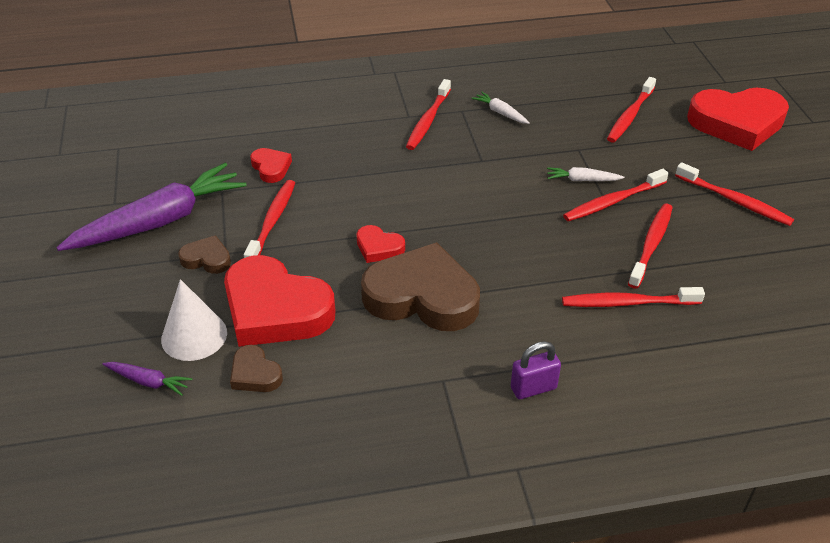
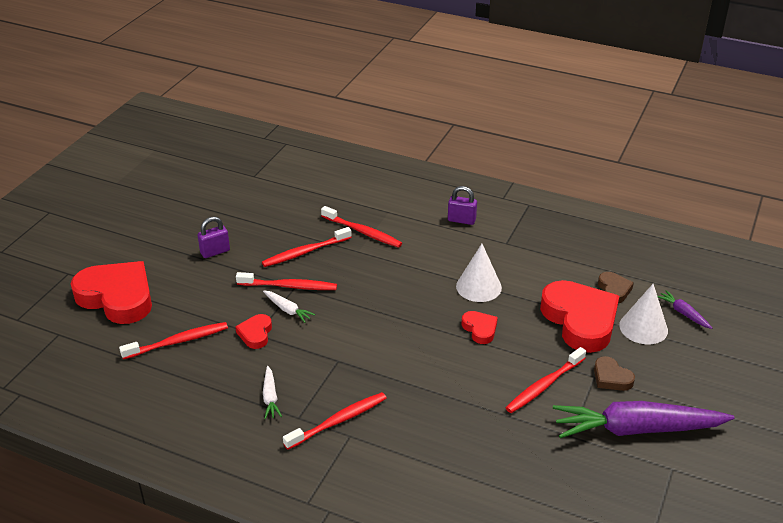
camera: 145 degrees left, 5 degrees down
red heart [250,148,292,183] -> red heart moved to [235,314,272,349]
brown heart [361,242,480,331] -> white cone [456,244,502,302]
red toothbrush [675,162,794,226] -> purple padlock [198,217,230,258]

